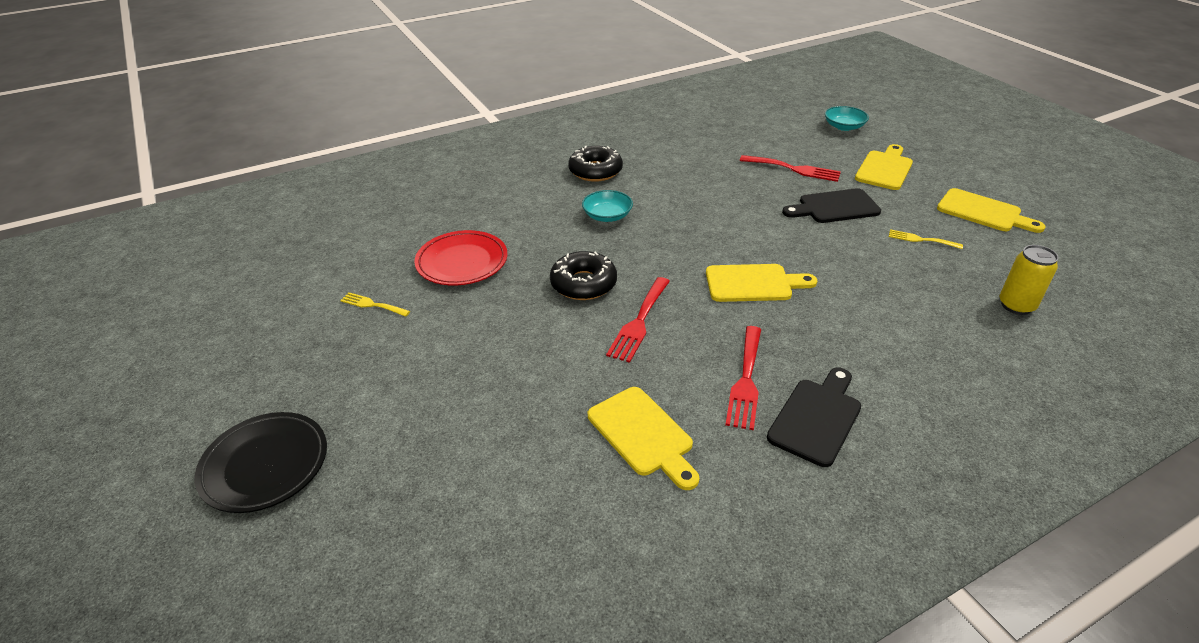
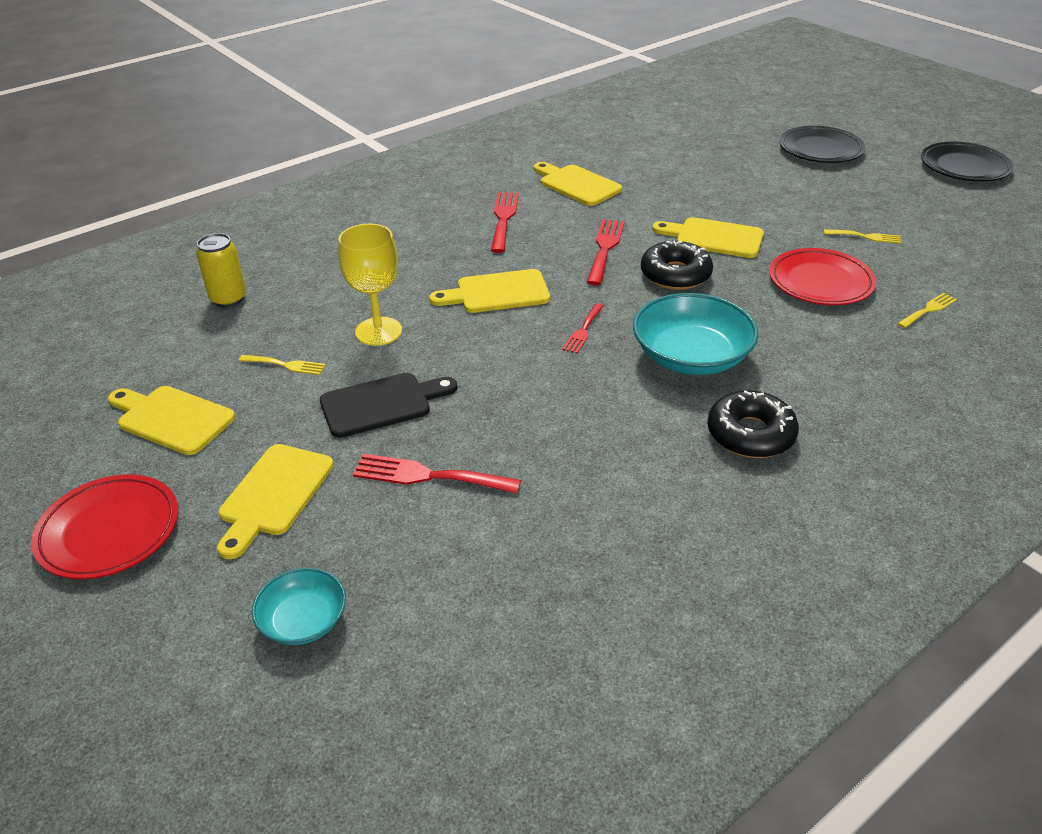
camera: 170 degrees right, 0 degrees up
turquoise bowl [582,190,633,222] -> turquoise bowl [633,293,758,375], size x1.78
black cutting board [767,368,861,467] -> none
none -> red plate [31,474,178,579]
none -> yellow goblet [338,224,402,346]
none -> red fork [562,303,604,354]
none -> yellow cutting board [652,217,764,258]
none -> yellow fork [897,293,957,328]
none -> black plate [921,142,1014,182]

